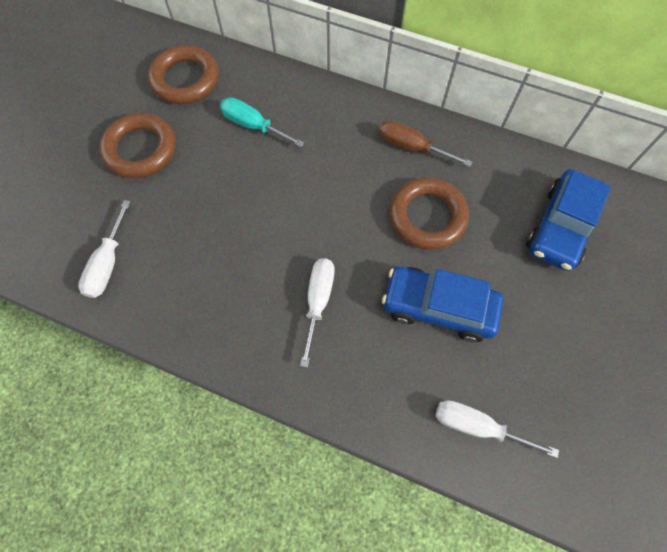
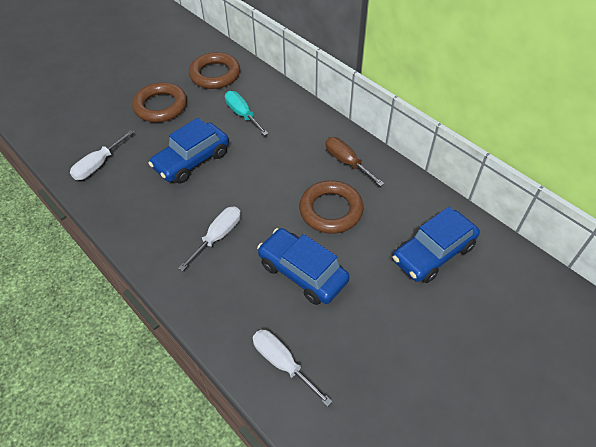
camera: 25 degrees right, 15 degrees down
none -> blue car [148,118,229,184]

